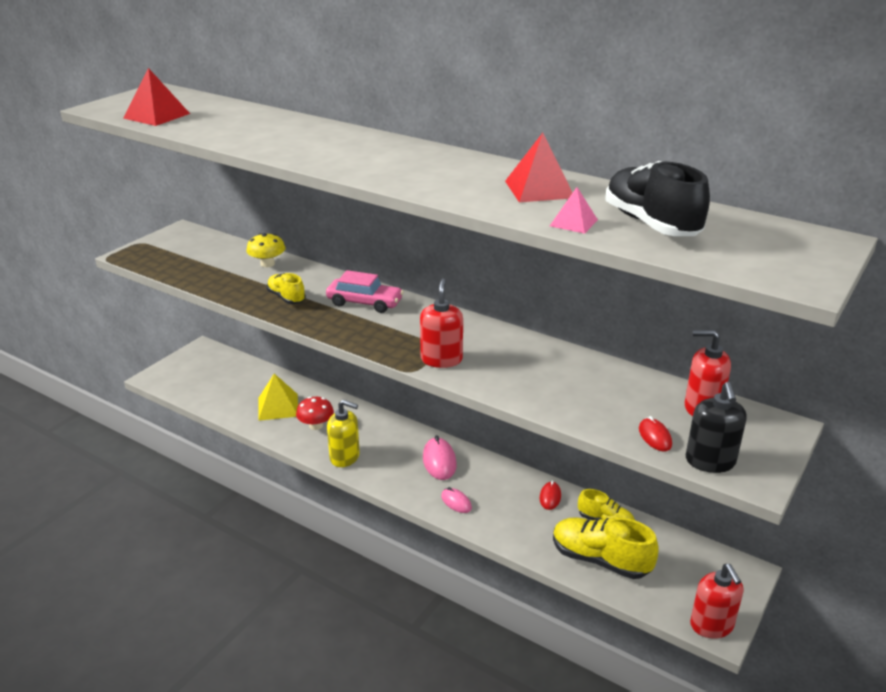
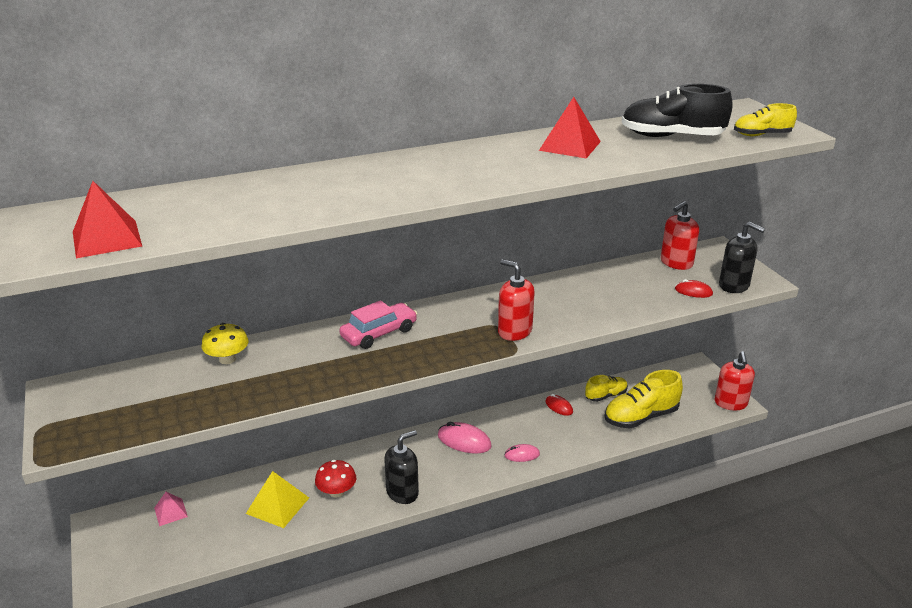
camera: 55 degrees left, 0 degrees up
yellow shoe [266,273,306,304] -> yellow shoe moved to [734,103,797,136]
yellow soap dispenser [327,400,360,467] -> black soap dispenser [384,430,419,504]
pink pyramid [550,187,598,234] -> pink pyramid moved to [154,492,188,526]
red soap dispenser [690,564,743,638] -> red soap dispenser turned 75 degrees clockwise [715,351,755,411]

